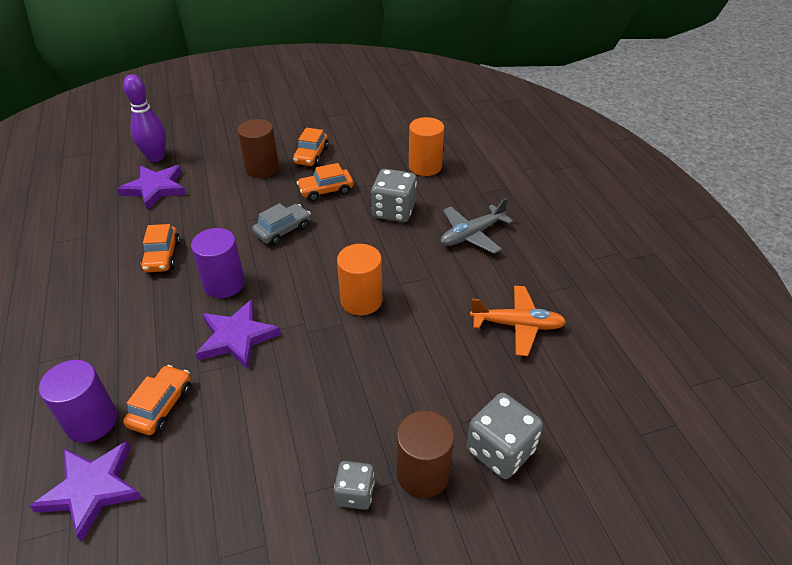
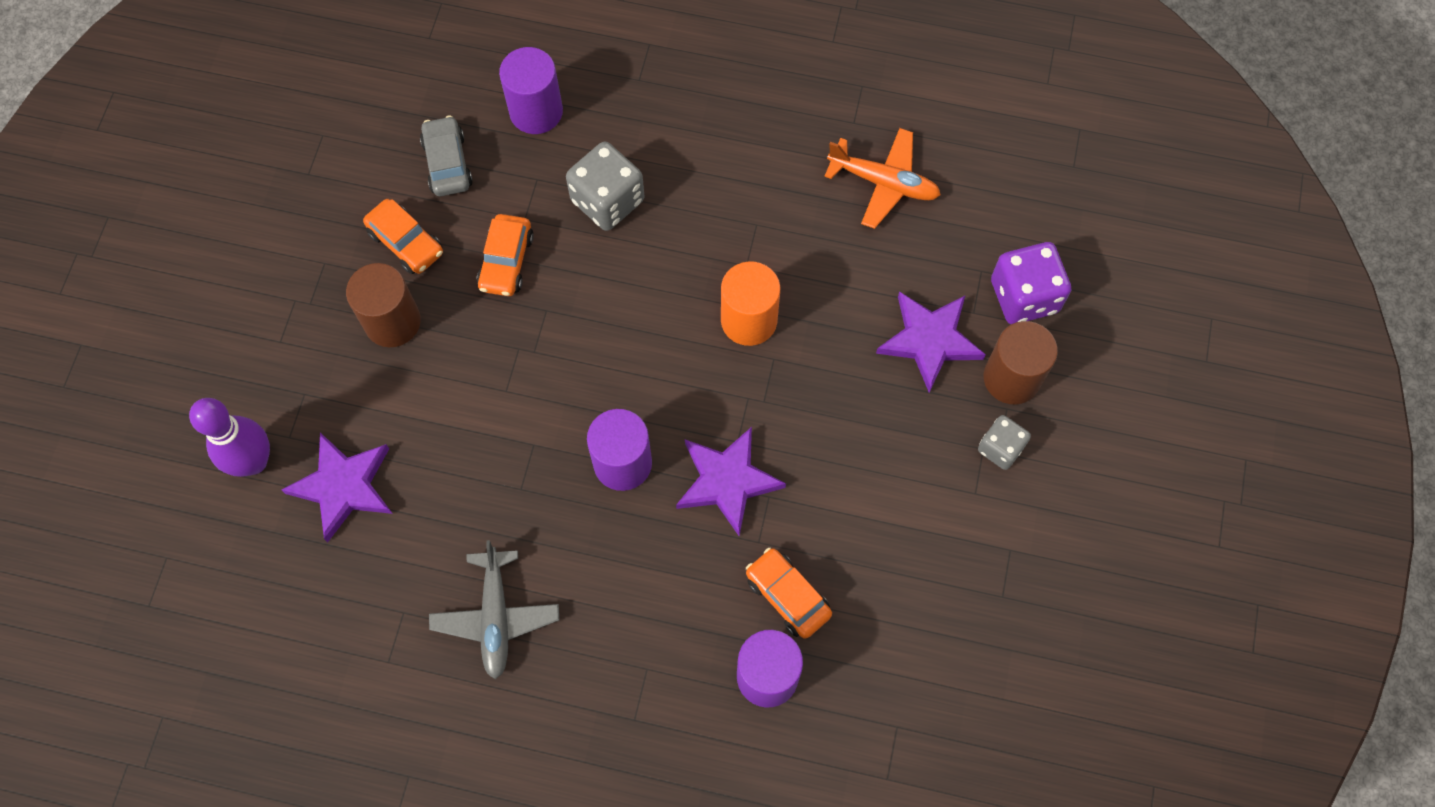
camera: 60 degrees left, 25 degrees up
purple star [29,441,142,542] -> purple star moved to [876,291,986,392]
orange car [140,224,180,272] -> none
grey car [252,203,311,246] -> grey car moved to [420,116,473,196]
orange cylinder [409,117,444,176] -> purple cylinder [499,47,563,134]
grey plane [441,198,513,254] -> grey plane moved to [429,540,559,679]
grey dice [466,393,543,479] -> purple dice [991,242,1071,324]
orange plane [470,285,566,356] -> orange plane turned 75 degrees clockwise [824,128,941,229]

